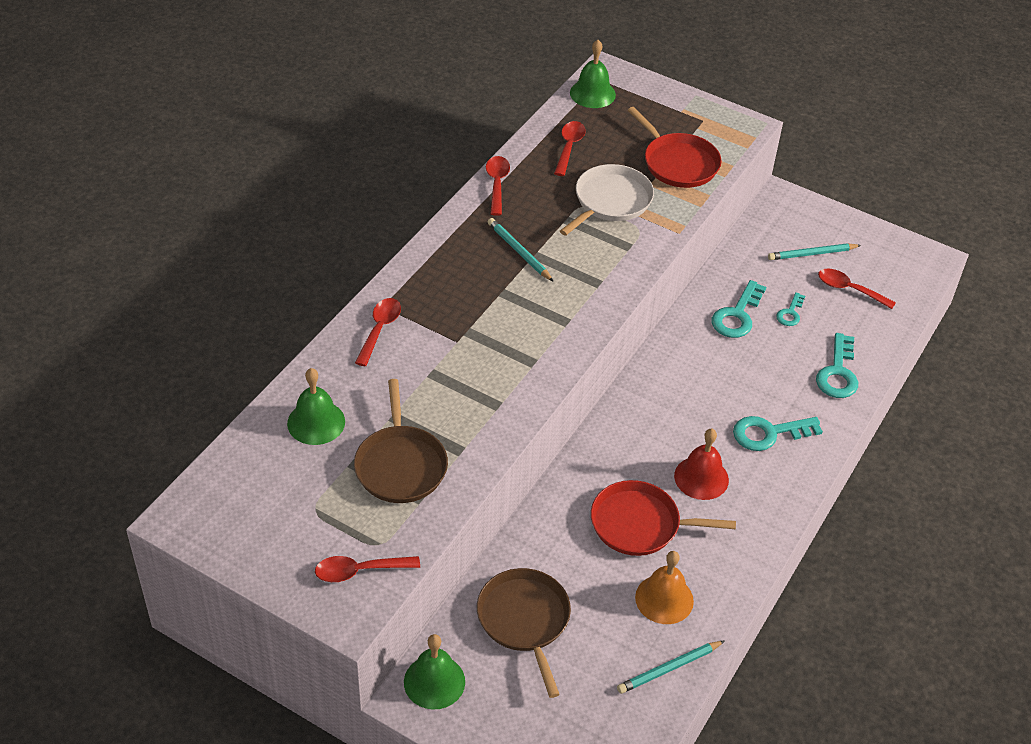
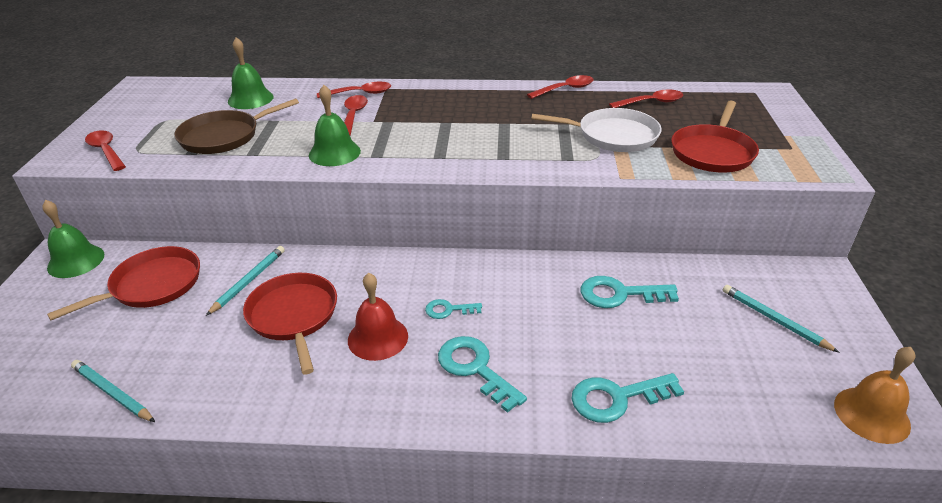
camera: 65 degrees right, 10 degrees down
brown pan [477,568,571,698] -> red pan [47,246,200,320]
turquoise pencil [488,218,554,282] -> turquoise pencil moved to [206,246,285,316]
green bell [570,40,616,108] -> green bell moved to [309,85,361,166]
orange bell [635,551,694,624] -> orange bell moved to [834,347,915,444]
turquoise key [776,292,805,326] -> turquoise key moved to [425,299,482,319]
red spoon [818,269,896,309] -> red spoon moved to [344,95,368,136]

